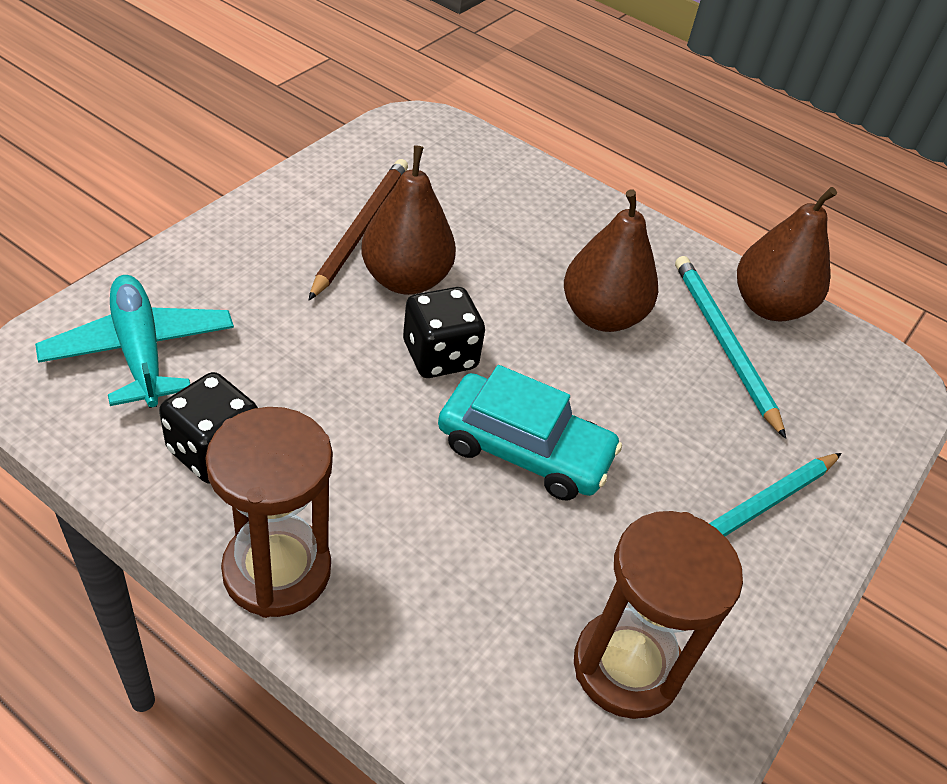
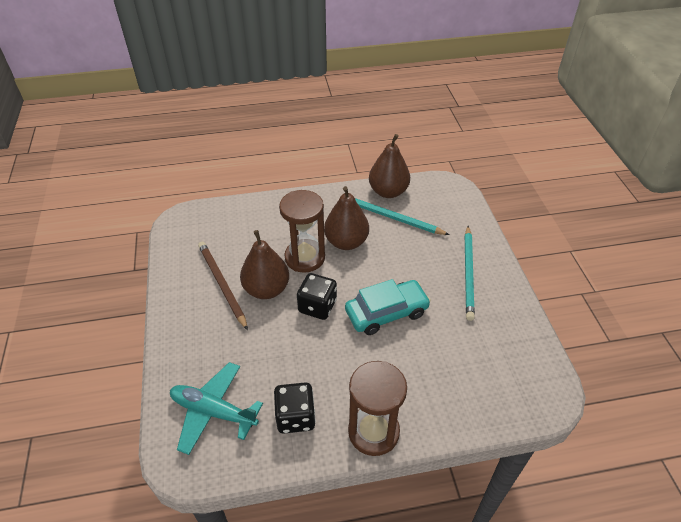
camera: 40 degrees left, 0 degrees up
brown hourglass [574,511,743,719] -> brown hourglass moved to [279,190,325,273]

